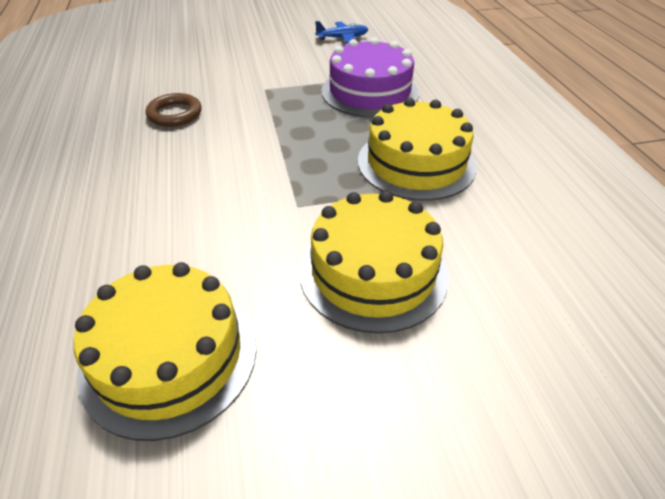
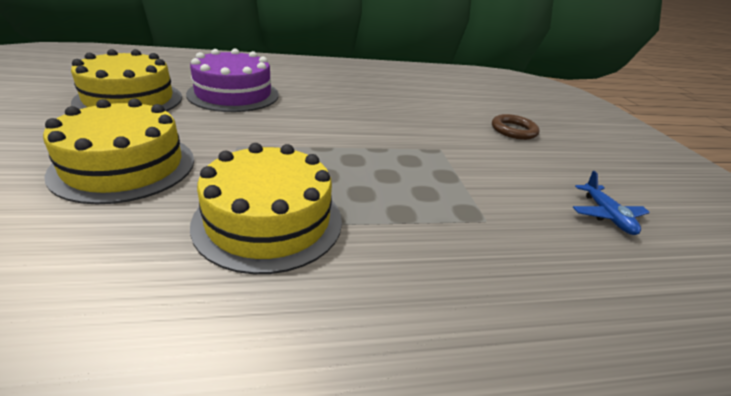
camera: 90 degrees right, 10 degrees down
brown ring [146,93,201,127] -> brown ring moved to [492,114,540,140]
purple cake [321,37,419,117] -> purple cake moved to [186,48,279,112]

